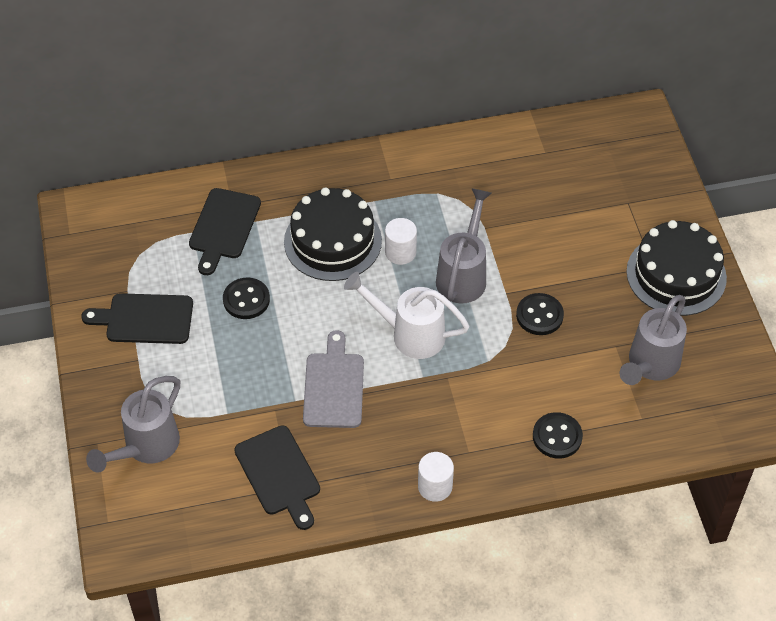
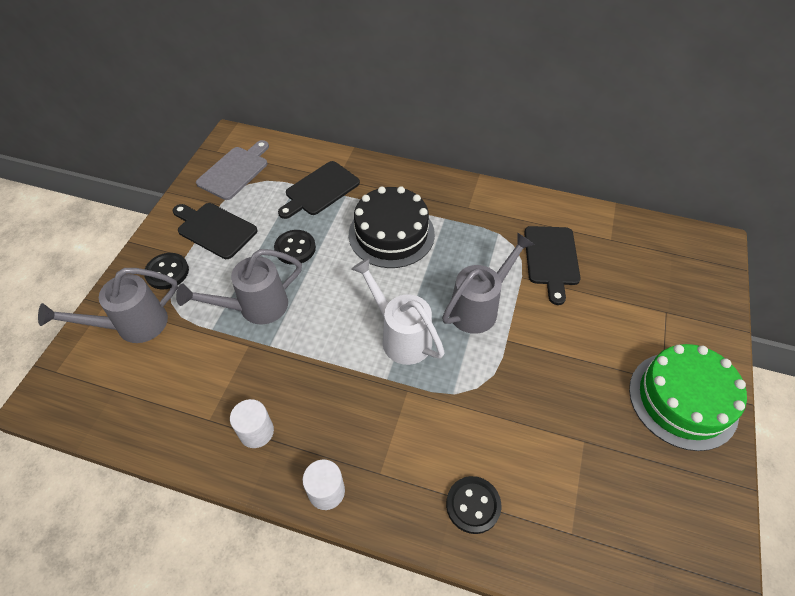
camera: 30 degrees right, 0 degrees up
black cutting board [234,425,320,530] -> black cutting board moved to [524,226,581,305]
grey cutting board [303,330,364,428] -> grey cutting board moved to [196,140,269,200]
white cylinder [385,218,417,265] -> white cylinder moved to [230,399,274,448]
black button [516,293,564,335] -> black button moved to [144,253,189,290]
grey watering can [620,295,687,385] -> grey watering can moved to [176,249,302,324]
black cake [626,220,727,316] -> green cake [629,344,747,451]

